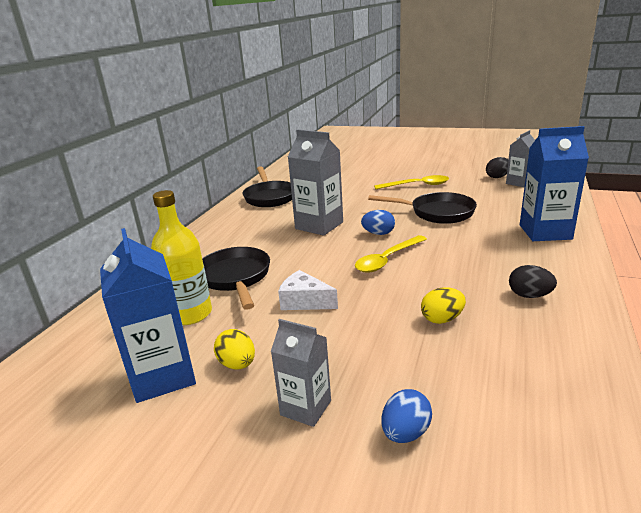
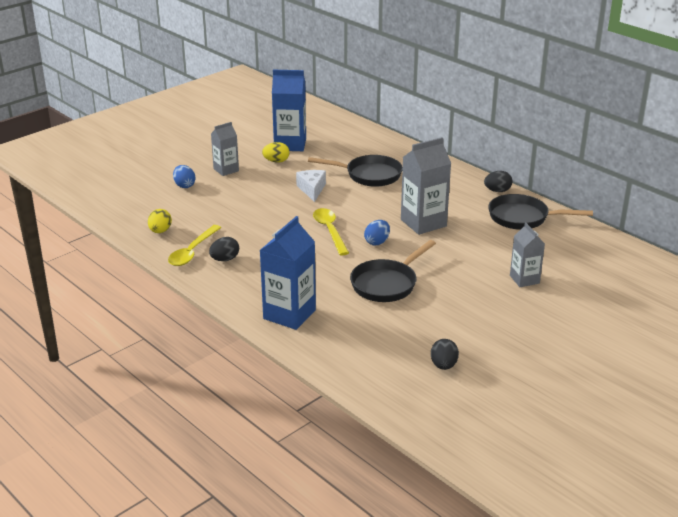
camera: 115 degrees right, 5 degrees up
yellow bottle [151,190,212,325] -> none
white cheese [278,270,338,310] -> white cheese turned 60 degrees counterclockwise [296,170,326,202]
yellow spoon [374,175,449,189] -> yellow spoon moved to [168,225,221,266]
yellow egg [421,287,466,324] -> yellow egg moved to [148,209,172,233]
grey carton [506,130,535,187] -> grey carton moved to [510,223,545,287]
none -> black egg [484,171,512,192]

